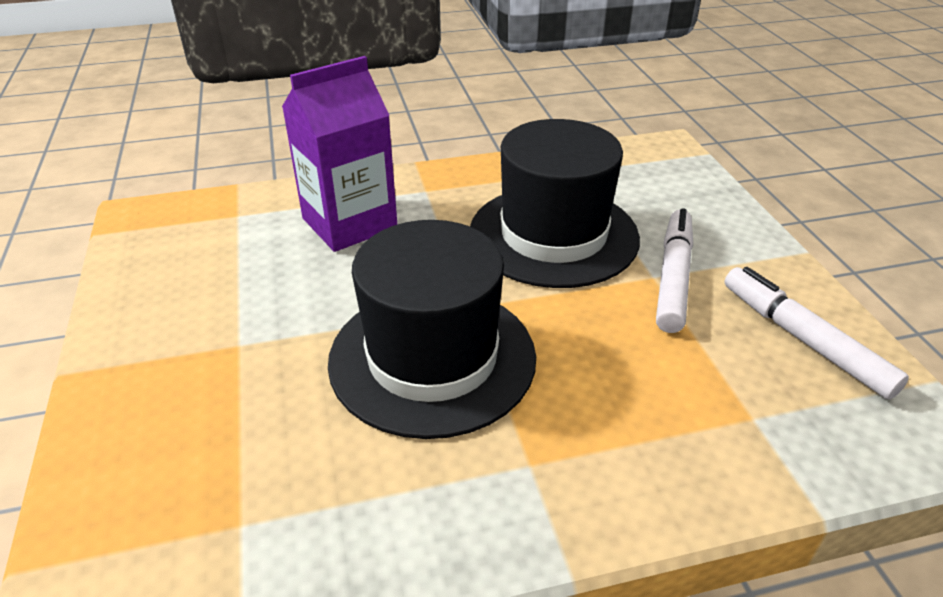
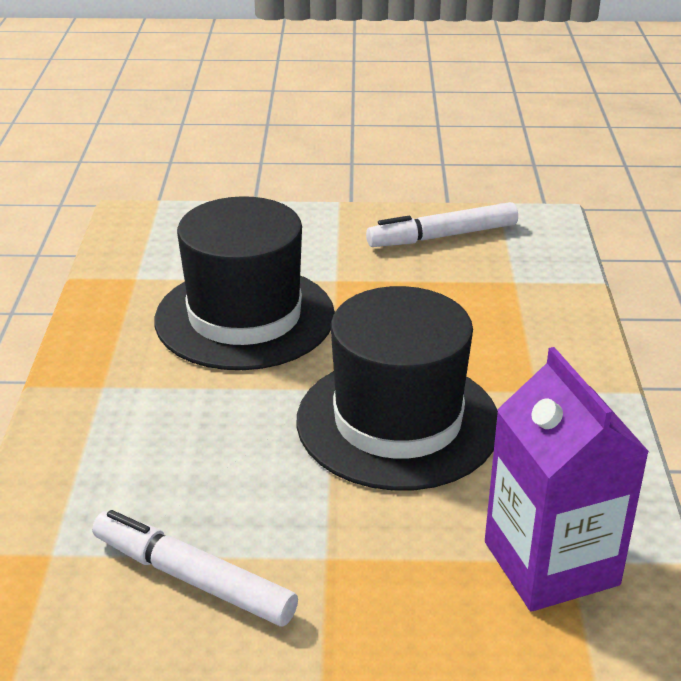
camera: 75 degrees left, 5 degrees down
purple carton [282,56,397,252] -> purple carton moved to [485,347,649,612]
white marker [656,208,693,333] -> white marker moved to [92,510,298,626]

